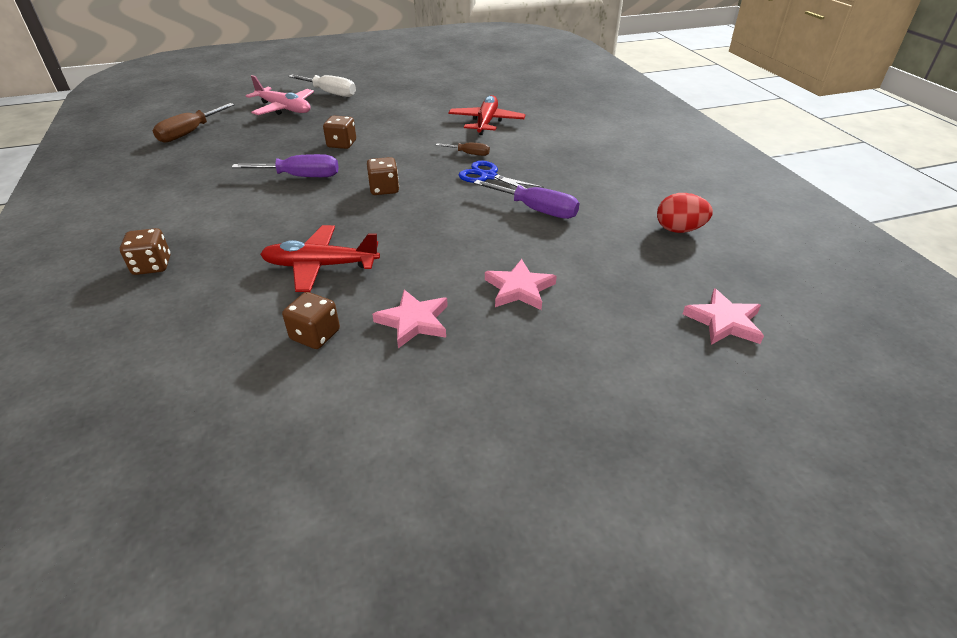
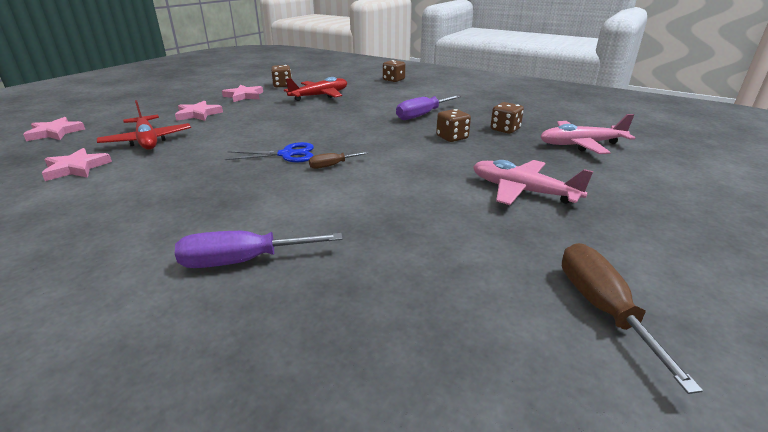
camera: 140 degrees right, 10 degrees down
brown screwdriver [153,103,234,143] -> brown screwdriver moved to [562,243,703,394]
white screwdriver [288,75,356,97] -> none
brown dice [367,157,399,195] -> brown dice moved to [490,102,524,134]
red plane [448,95,526,135] -> red plane moved to [97,100,191,150]
purple screwdriver [474,180,580,219] -> purple screwdriver moved to [175,231,343,268]
red egg [657,193,713,233] -> pink star [42,148,112,181]
none -> pink plane [473,160,593,205]

